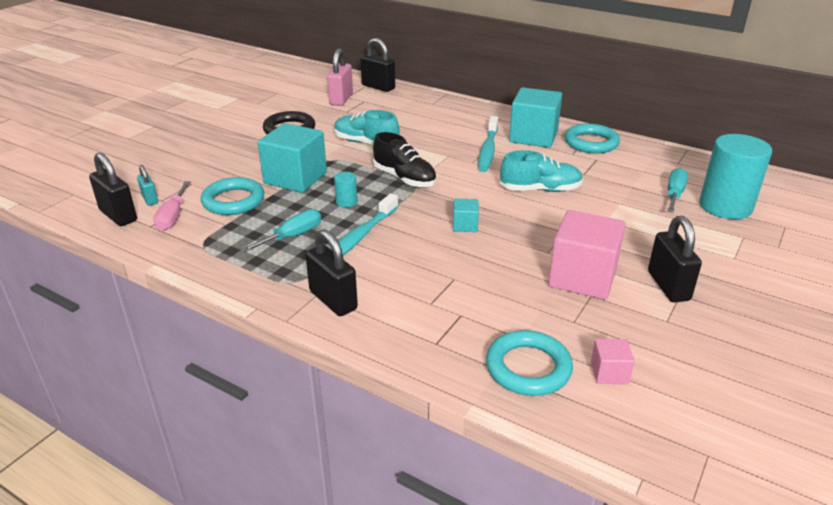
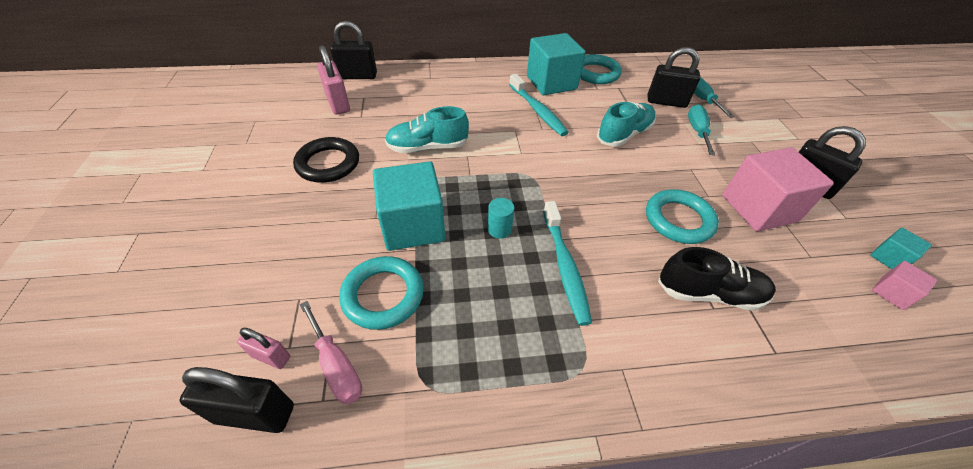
camera: 40 degrees left, 15 degrees up
turquoise padlock [137,165,158,206] -> pink padlock [237,328,290,369]
turquoise screwdriver [241,209,321,252] -> turquoise screwdriver moved to [688,104,715,155]
black padlock [306,229,358,316] -> black padlock moved to [648,47,701,108]
black shoe [373,132,437,187] -> black shoe moved to [658,247,776,311]
turquoise cube [453,199,479,232] -> turquoise cube moved to [870,228,932,269]
turquoise ring [486,330,573,396] -> turquoise ring moved to [646,189,719,244]
turquoise cylinder [699,134,772,219] -> none

